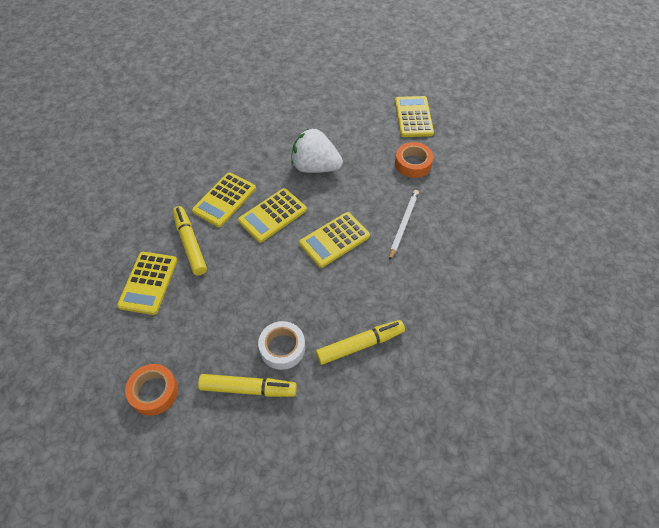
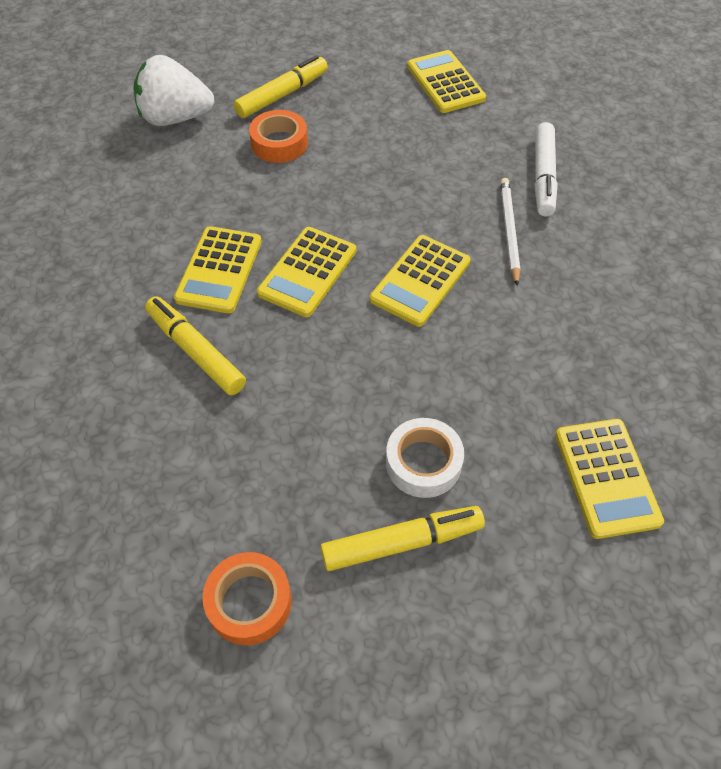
camera: 20 degrees left, 0 degrees up
yellow calculator [117,252,177,315] -> yellow calculator moved to [555,419,664,539]
white strawberry [291,128,343,173] -> white strawberry moved to [134,55,215,126]
yellow marker [316,320,405,365] -> yellow marker moved to [234,55,328,118]
orange tape [395,142,433,178] -> orange tape moved to [249,110,308,163]
none -> white marker [534,122,558,217]

